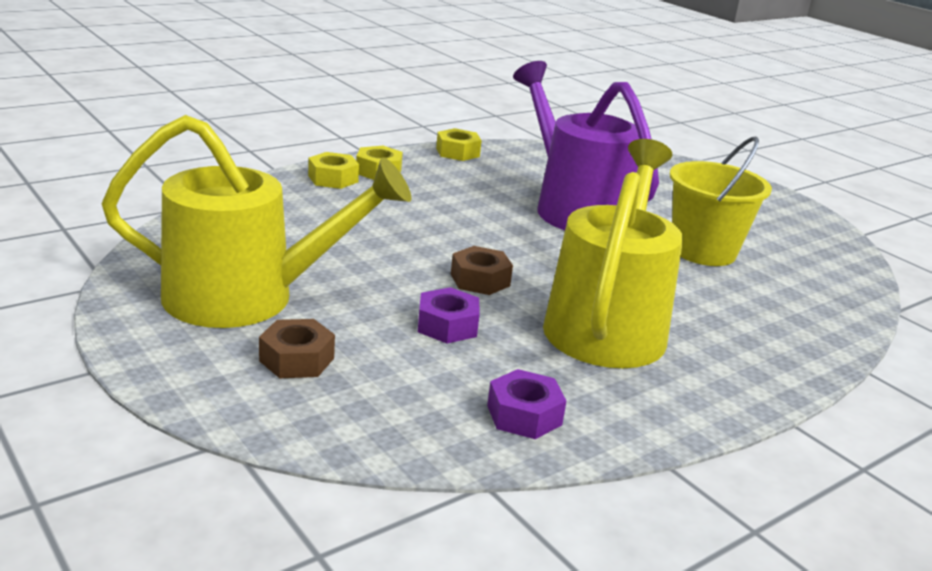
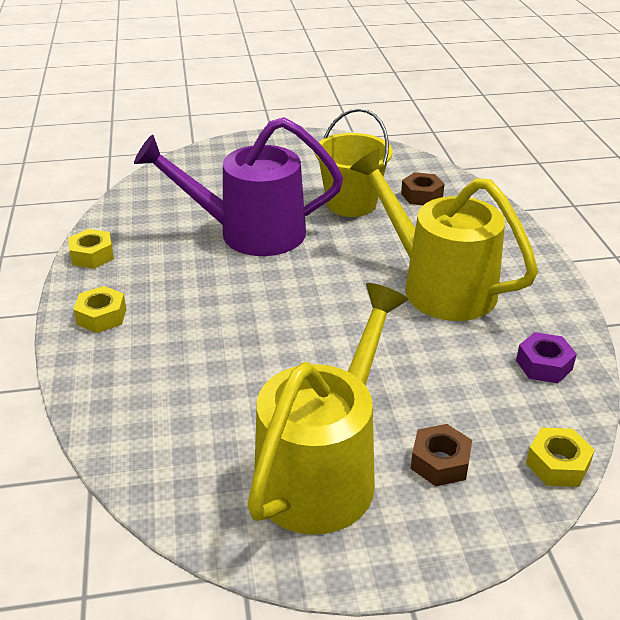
camera: 60 degrees left, 10 degrees up
yellow nut [308,152,359,189] -> yellow nut moved to [526,428,595,487]
purple nut [418,287,480,343] -> none
brown nut [451,246,513,295] -> brown nut moved to [401,172,445,205]

